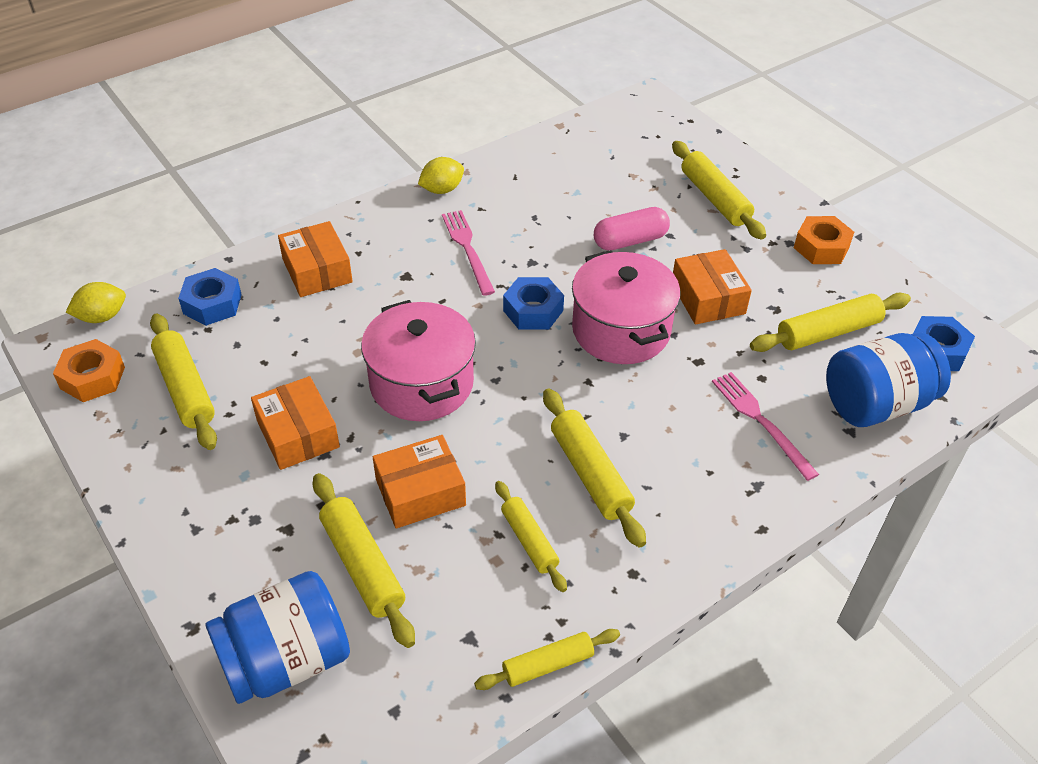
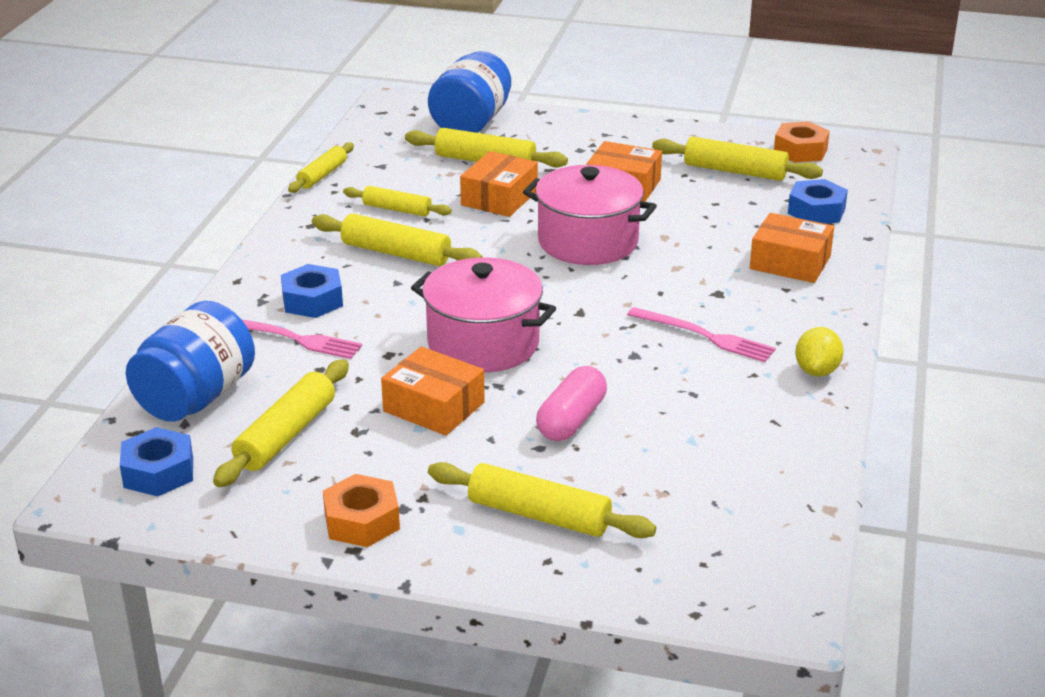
camera: 140 degrees right, 15 degrees down
yellow lemon [66,282,126,323] -> none
blue nut [503,277,564,330] -> blue nut moved to [281,264,343,318]

